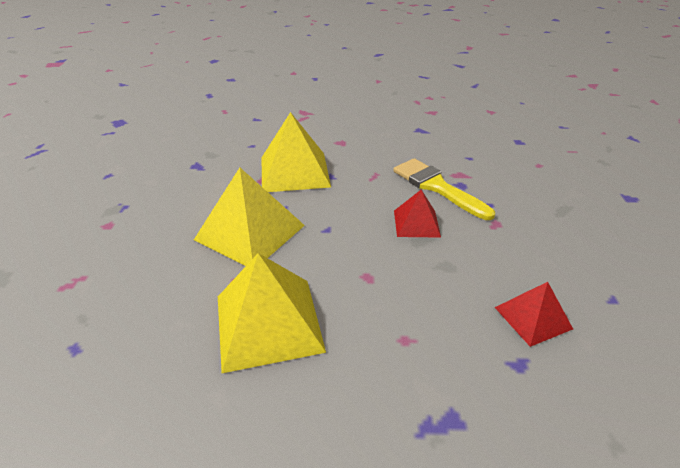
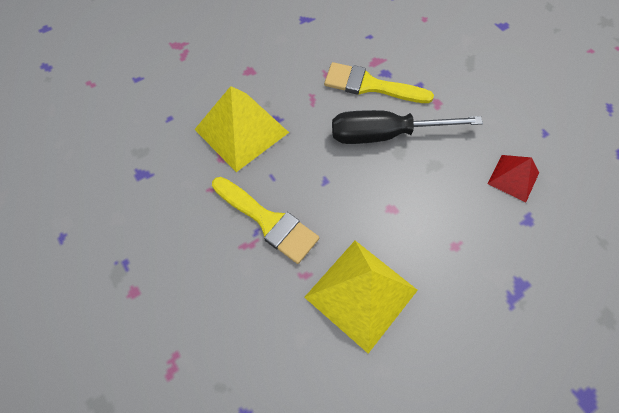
camera: 35 degrees left, 25 degrees up
yellow pyramid [194,168,305,266] -> yellow brush [212,177,319,264]
red pyramid [394,190,441,238] -> black screwdriver [332,110,483,144]

